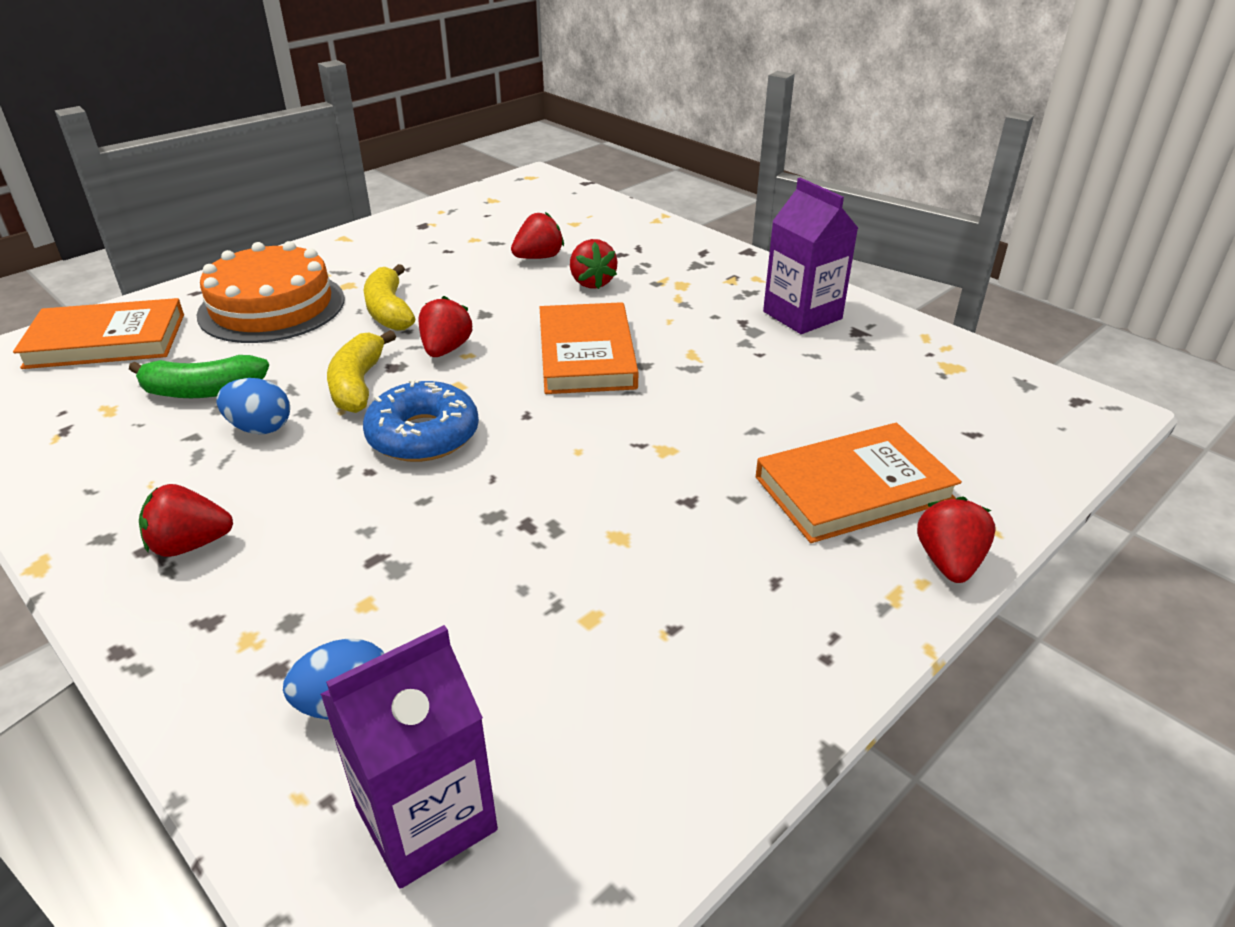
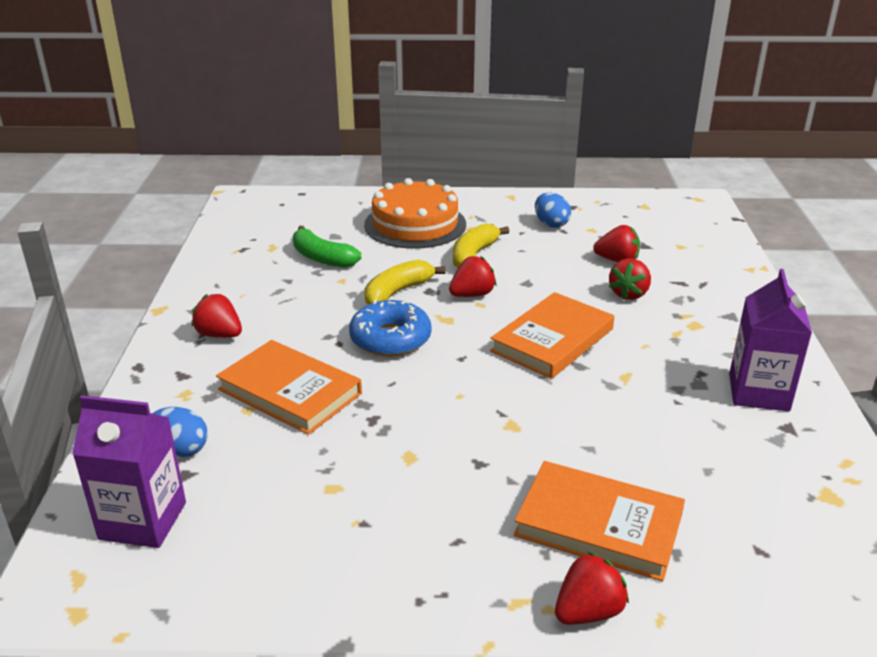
camera: 45 degrees right, 5 degrees down
orange book [13,298,184,369] -> orange book moved to [216,340,362,435]
blue egg [217,378,290,434] -> blue egg moved to [535,192,571,228]

